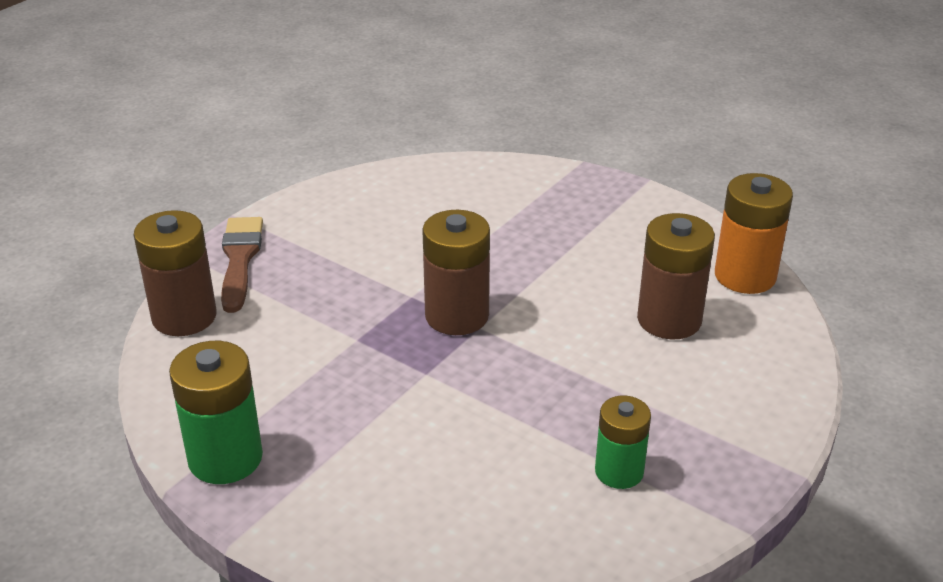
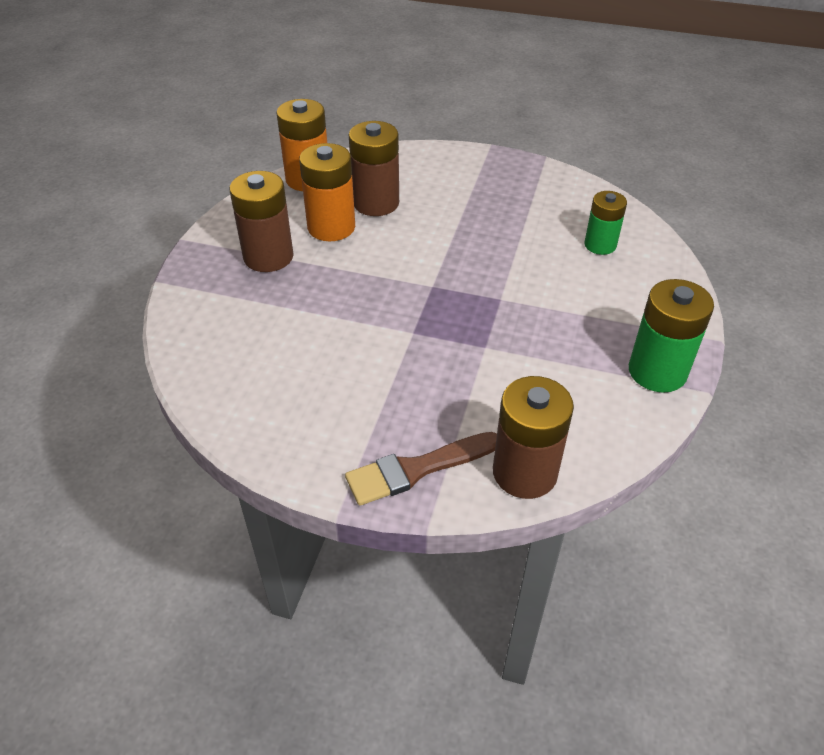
camera: 110 degrees left, 10 degrees up
brown battery [422,210,490,335] -> brown battery moved to [229,171,294,272]
green battery [595,396,651,489] -> green battery moved to [584,191,627,255]
none -> orange battery [299,143,355,241]

